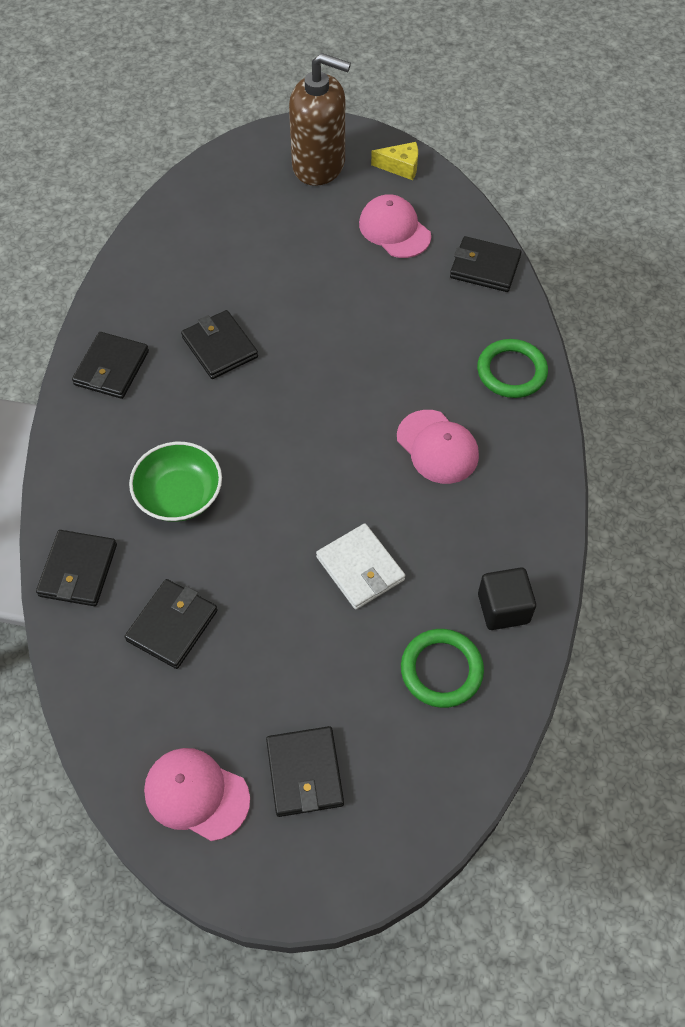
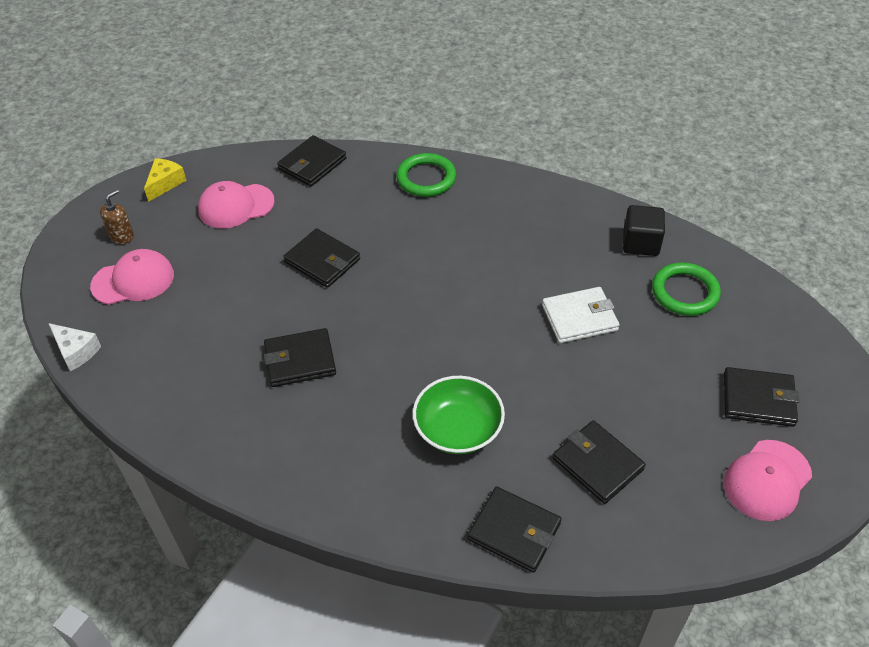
camera: 70 degrees left, 10 degrees down
black wallet [72,332,149,399] -> black wallet moved to [283,228,360,288]
brown soap dispenser [289,53,351,186] -> brown soap dispenser [100,190,134,244], size x0.42
pink cap [397,410,479,484] -> pink cap moved to [90,249,174,305]
none -> white cheese [48,323,101,371]

